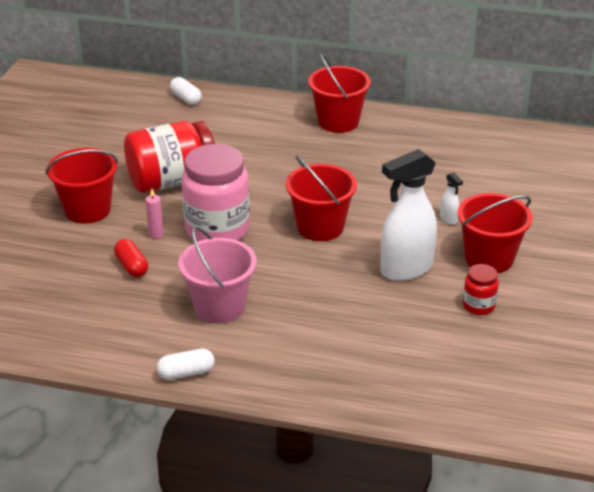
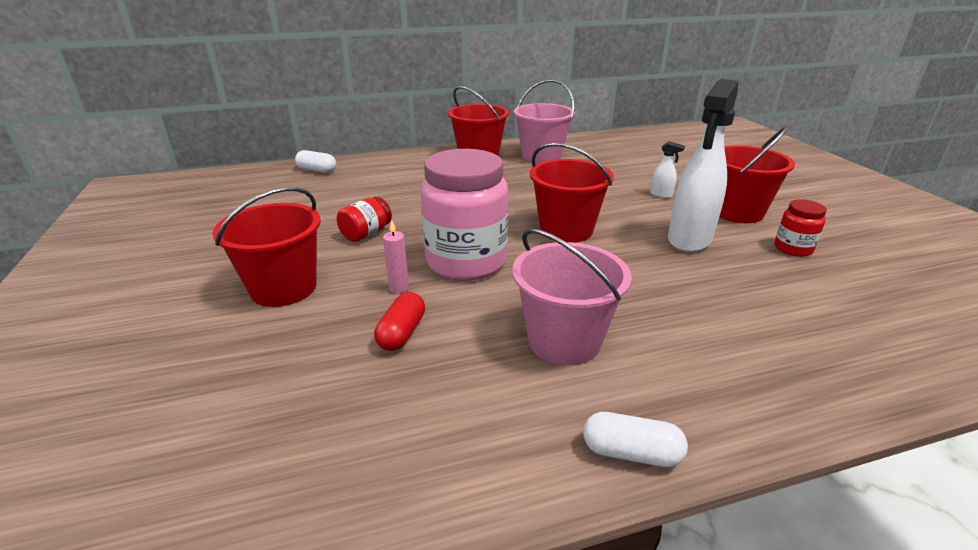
camera: 30 degrees left, 5 degrees down
red capsule [114,239,148,277] -> red capsule turned 75 degrees clockwise [374,292,425,351]
red jar [124,121,215,193] -> red jar [337,197,392,242], size x0.47
white capsule [157,348,215,380] -> white capsule turned 60 degrees clockwise [583,412,688,467]
none -> pink bucket [514,80,575,163]

